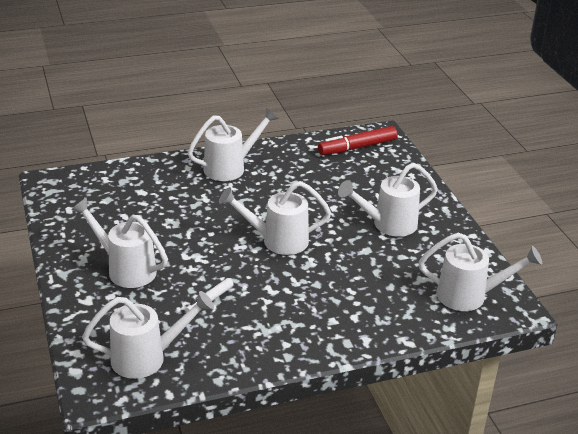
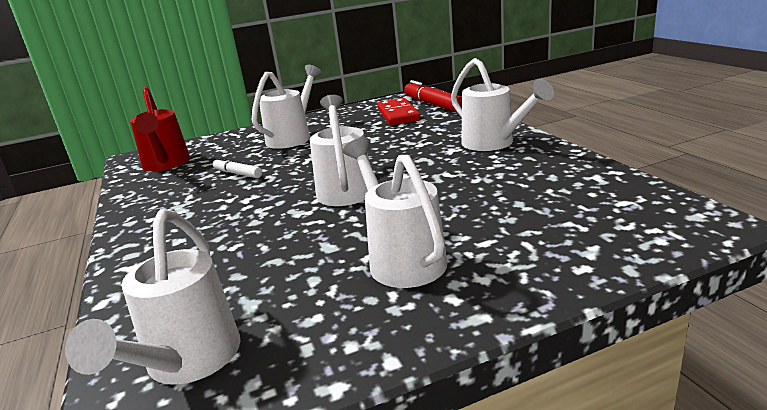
camera: 90 degrees right, 10 degrees down
white watering can [82,291,214,379] -> red watering can [130,86,190,172]
red marker [318,126,397,155] -> red marker moved to [404,80,462,112]
none -> red domino [377,98,420,125]

